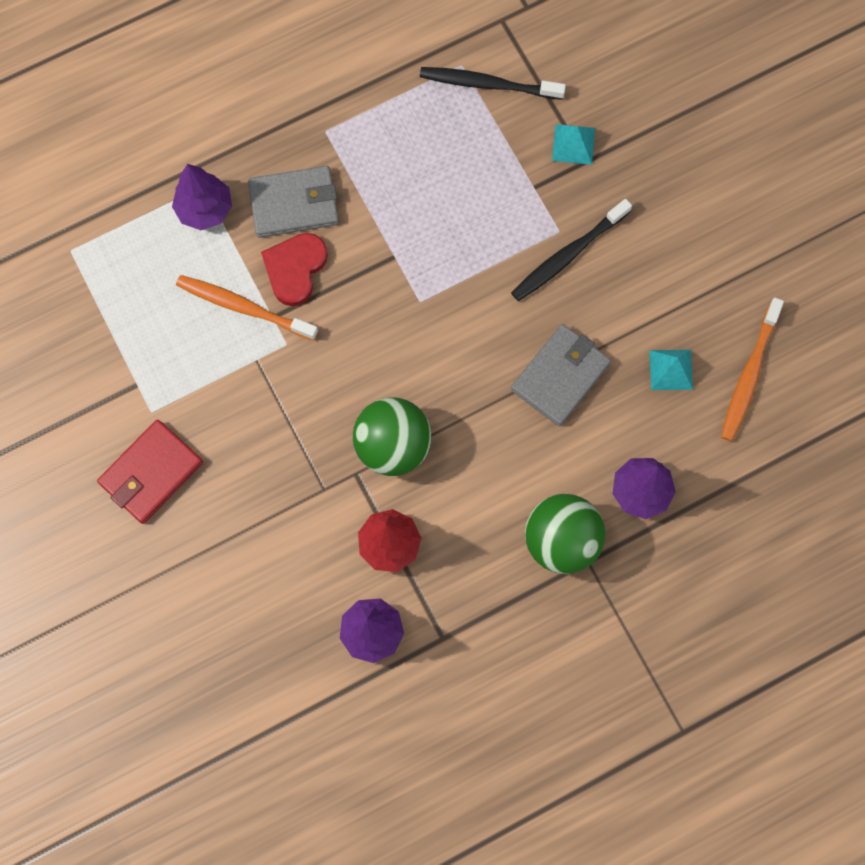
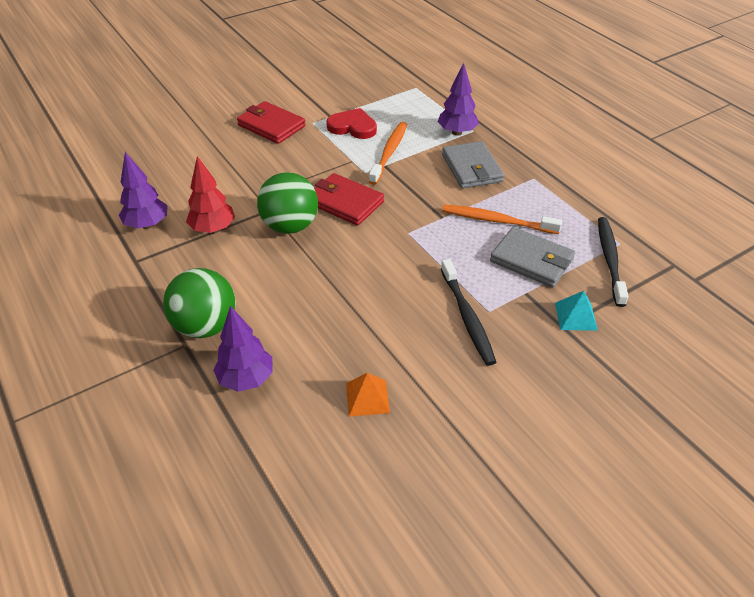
camera: 85 degrees right, 30 degrees down
red heart [261,233,328,306] -> red heart moved to [326,108,377,139]
black toothbrush [511,199,632,301] -> black toothbrush turned 150 degrees counterclockwise [441,259,496,366]
grey wallet [511,324,611,426] -> grey wallet moved to [490,227,575,288]
turquoise pyramid [649,350,693,390] -> orange pyramid [346,373,390,417]
orange toothbrush [721,298,784,441] -> orange toothbrush moved to [442,205,562,234]
none -> red wallet [315,173,384,226]

